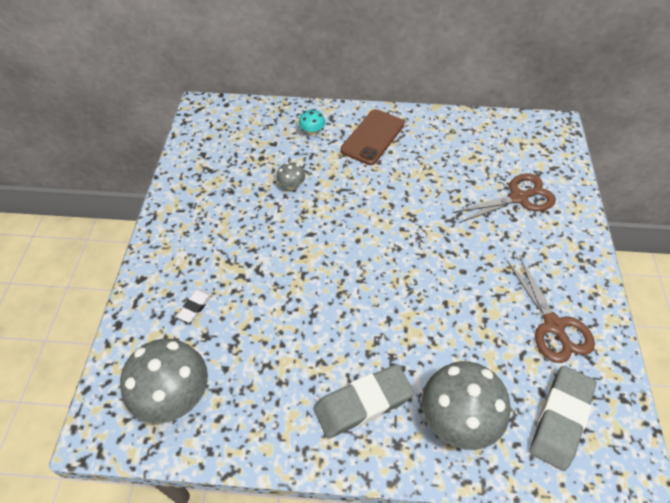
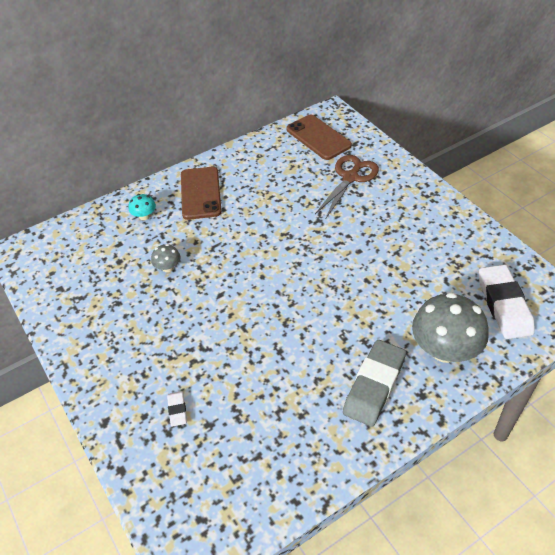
camera: 35 degrees left, 5 degrees down
grey mushroom [120,339,208,424] -> none
brown scissors [507,256,595,363] -> none
grey eraser [530,366,596,471] -> white eraser [479,265,535,339]
none -> brown phone [286,115,352,160]

